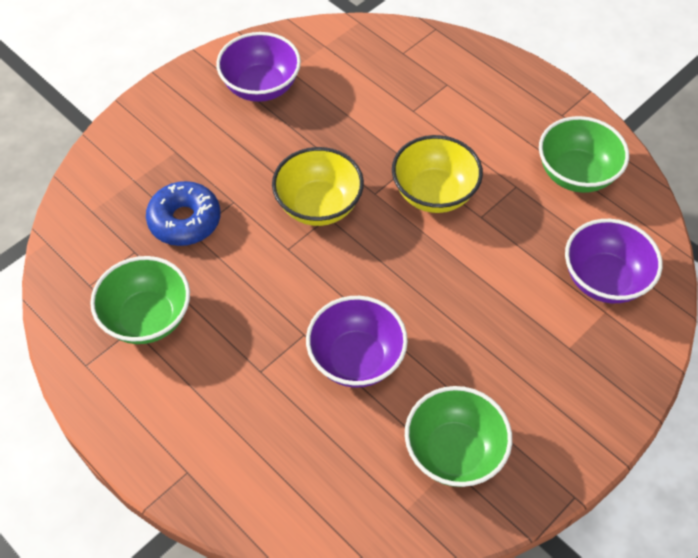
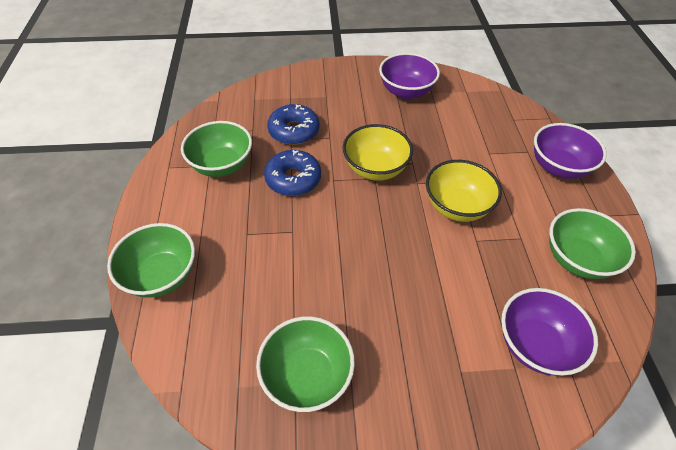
camera: 40 degrees right, 5 degrees down
purple bowl [306,296,408,388] -> purple bowl moved to [534,123,607,179]
none -> green bowl [107,223,195,298]
none -> blue donut [264,150,321,196]

